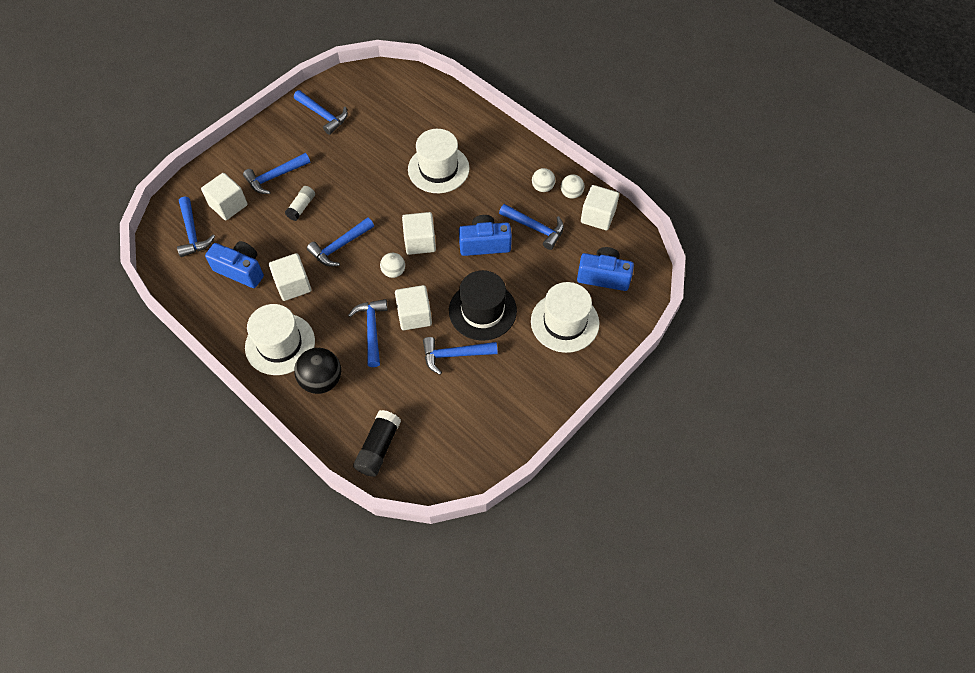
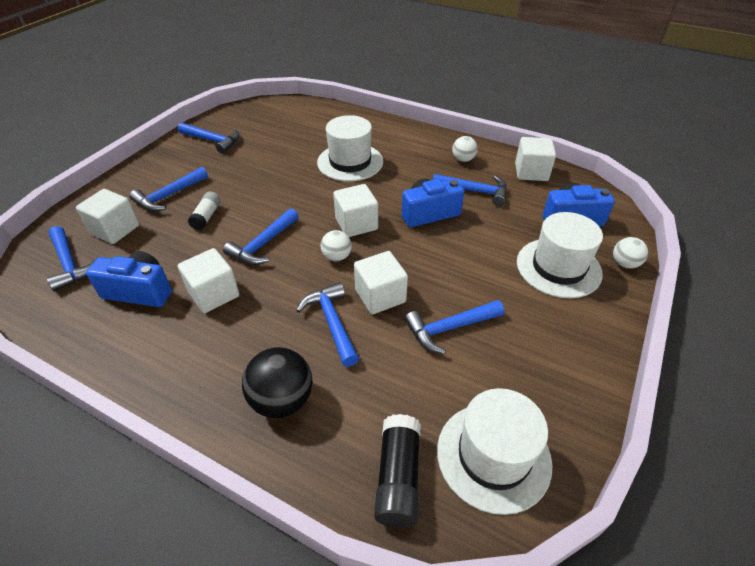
camera: 15 degrees left, 15 degrees down
white hat [245,304,315,375] -> white hat moved to [437,388,552,515]
black hat [449,270,517,341] -> none
white ball [561,175,584,199] -> white ball moved to [613,237,648,269]

